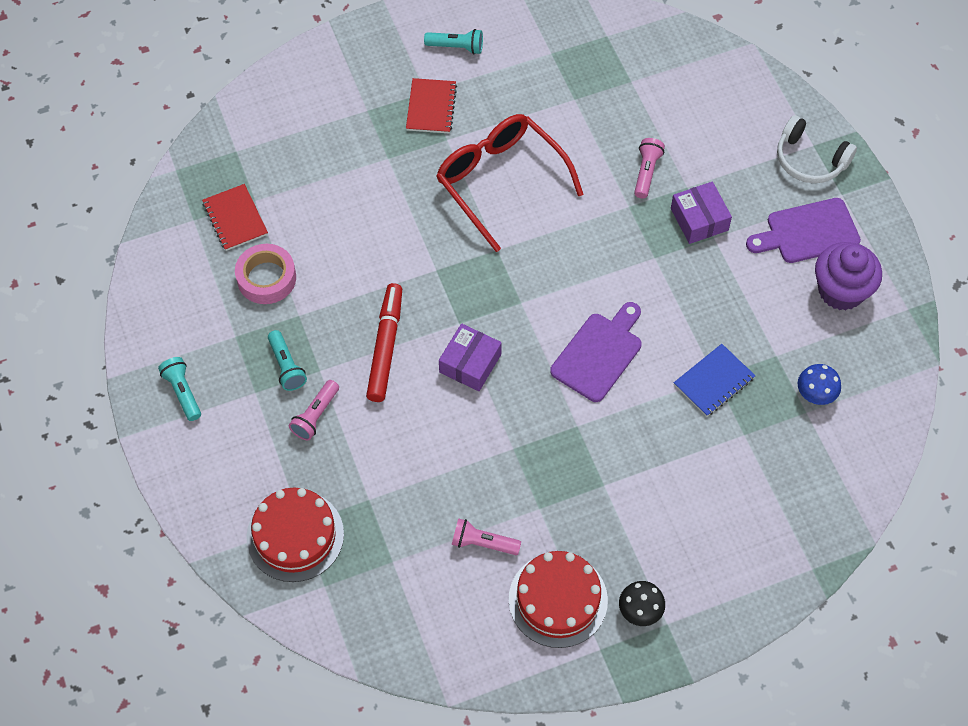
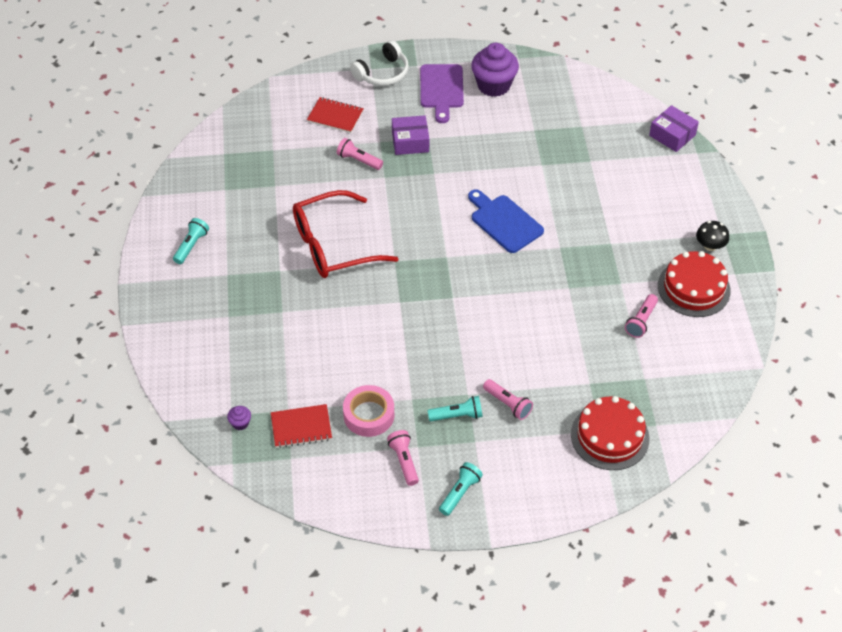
camera: 75 degrees left, 10 degrees down
turquoise flashlight [158,357,201,421] -> turquoise flashlight turned 135 degrees clockwise [439,462,483,516]
red marker [366,283,402,402] -> none
red notebook [406,78,457,134] -> red notebook moved to [307,97,364,133]
purple box [439,323,502,391] -> purple box moved to [649,105,699,152]
purple cutting board [550,302,642,402] -> blue cutting board [468,189,544,253]
blue notebook [674,344,756,417] -> none
blue mushroom [798,364,841,405] -> none
none -> purple cupcake [227,406,251,430]
none -> pink flashlight [387,430,419,486]

